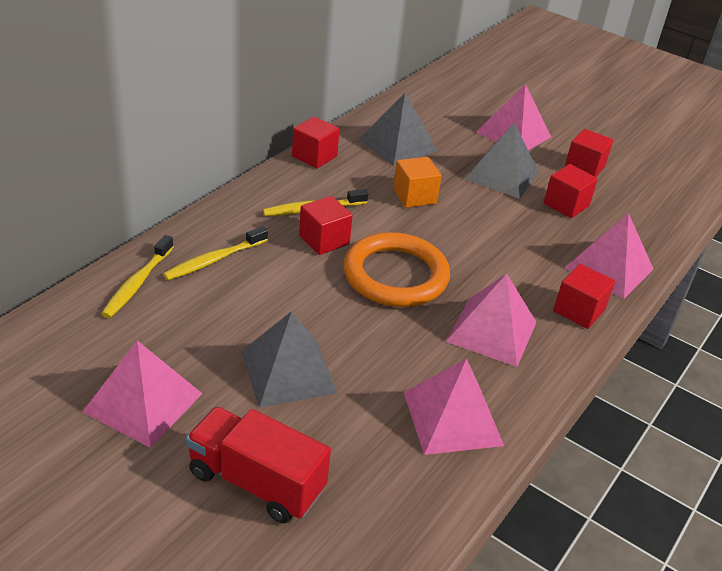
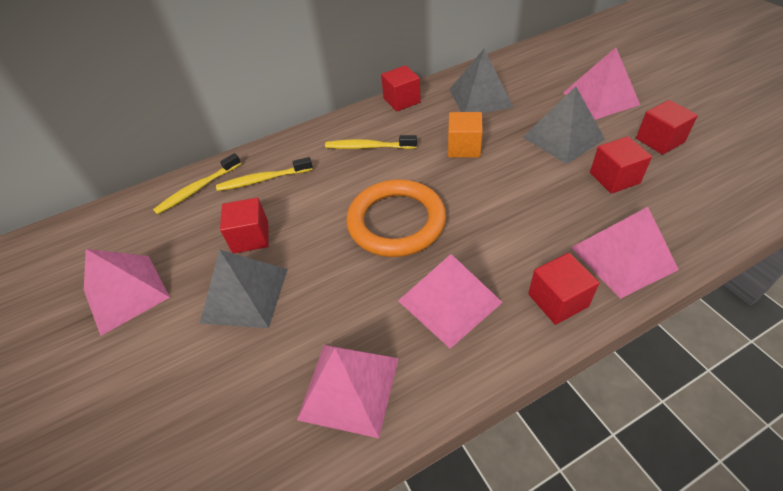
camera: 35 degrees right, 10 degrees up
red truck [186,407,331,523] -> none
red cube [299,196,353,255] -> red cube moved to [220,198,269,253]

